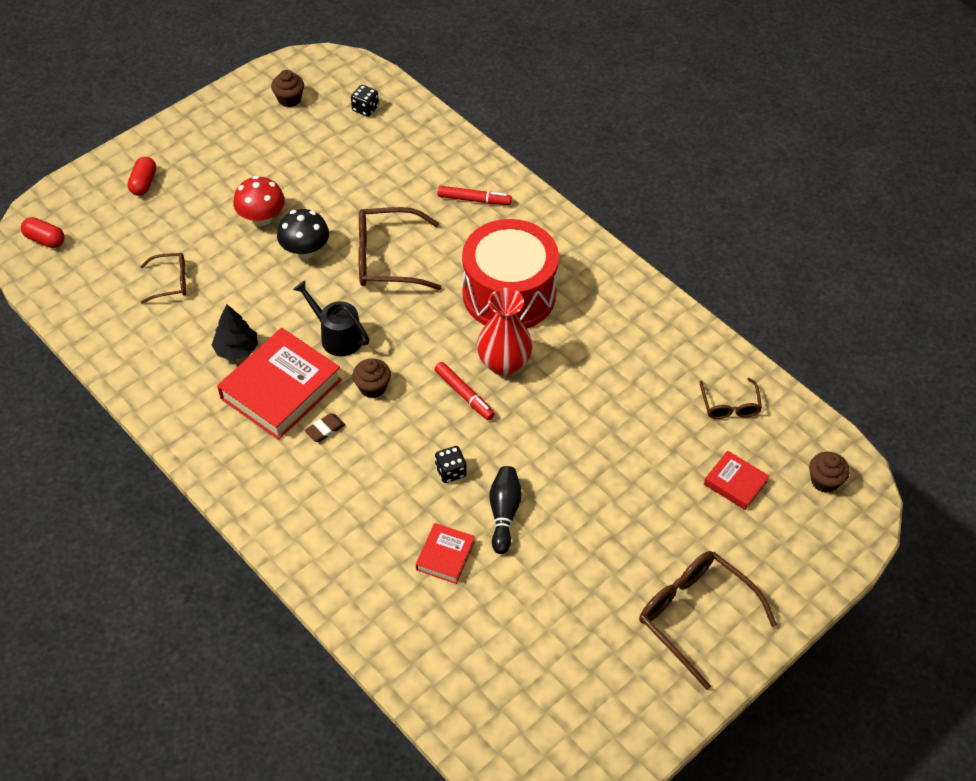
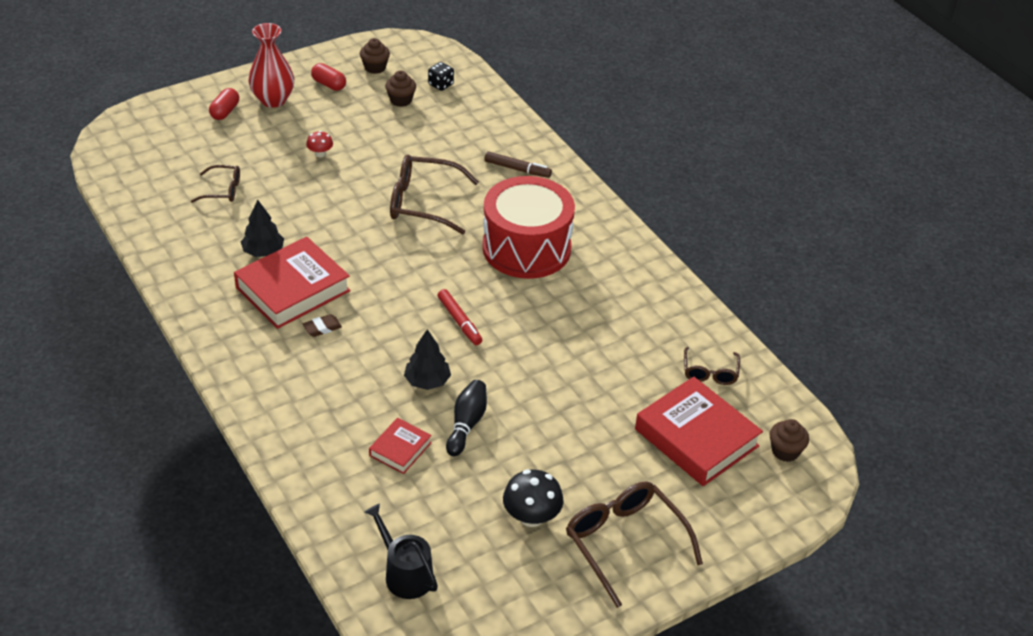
camera: 10 degrees right, 10 degrees down
red capsule [21,217,65,248] -> red capsule moved to [311,63,346,91]
red mushroom [233,176,285,226] -> red mushroom [306,131,333,157], size x0.57
black mushroom [277,209,329,259] -> black mushroom moved to [503,469,564,527]
black watering can [293,280,369,356] -> black watering can moved to [365,503,438,599]
brown cupcake [352,358,391,398] -> brown cupcake moved to [385,71,416,107]
black dice [435,446,466,483] -> black tree [404,329,451,390]
red marker [437,186,512,205] -> brown marker [484,151,552,178]
red vase [477,288,533,376] -> red vase moved to [248,23,294,108]
red book [704,451,769,510] -> red book [635,376,763,486], size x1.98

